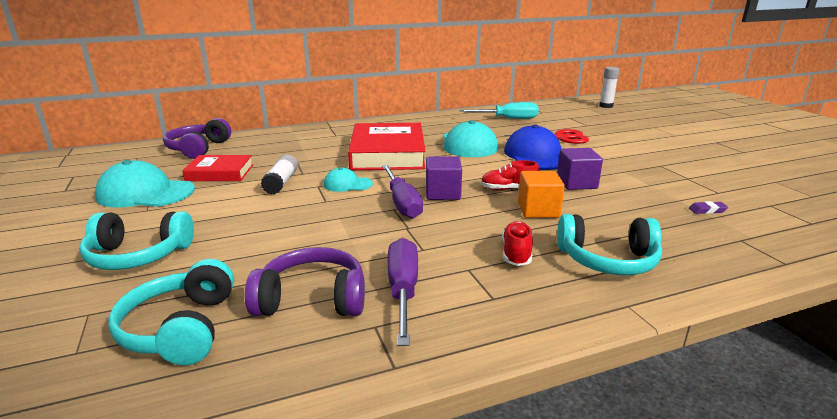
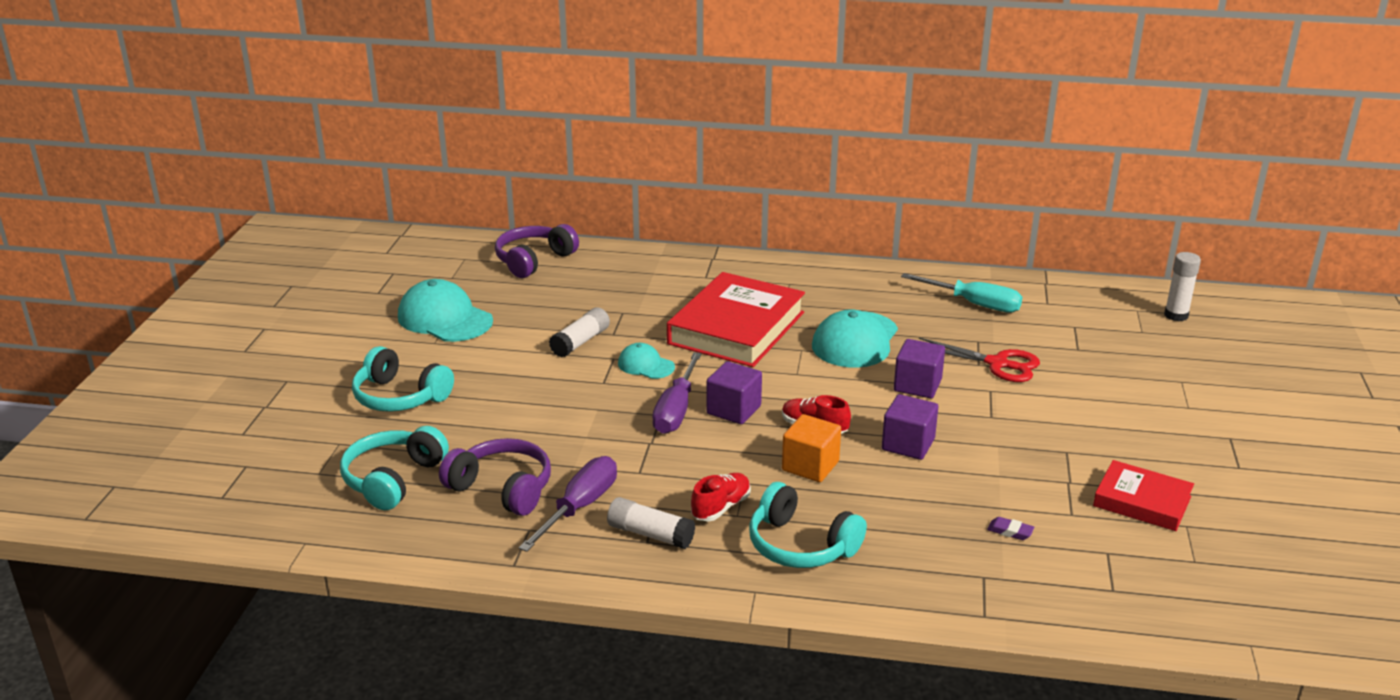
camera: 30 degrees right, 5 degrees up
red book [182,155,253,181] -> red book moved to [1093,460,1194,531]
blue cap [504,124,561,170] -> purple cube [894,339,945,398]
none -> white glue stick [607,497,695,549]

